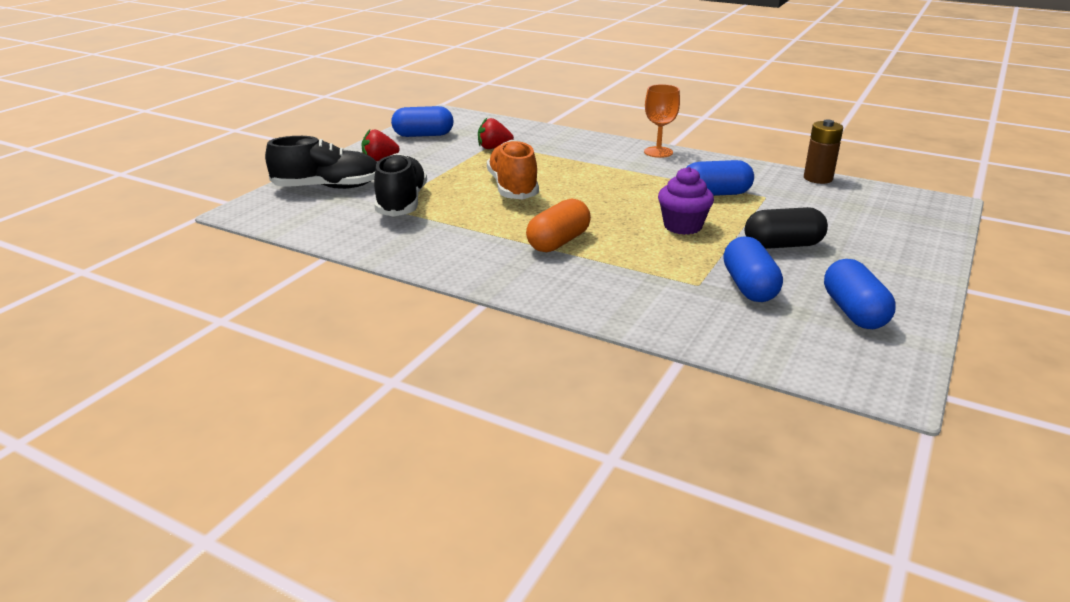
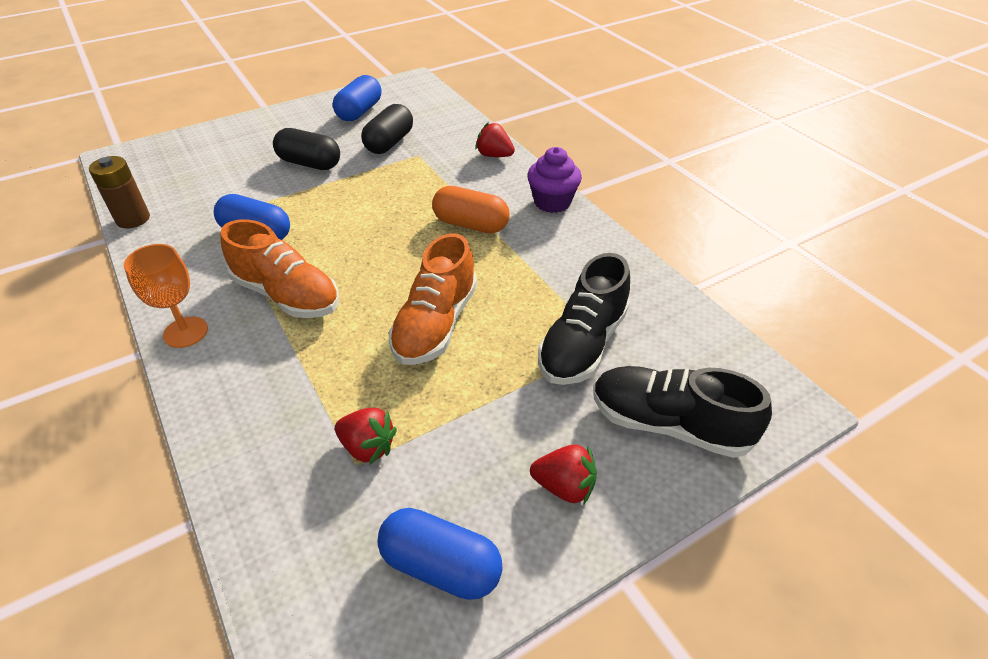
camera: 150 degrees left, 15 degrees up
orange capsule [526,199,591,252] -> orange capsule turned 45 degrees clockwise [432,186,510,234]
purple cupcake [658,167,714,235] -> purple cupcake moved to [527,147,582,213]
blue capsule [723,236,783,302] -> black capsule [361,104,413,154]
none -> orange shoe [220,219,339,318]
none -> red strawberry [475,122,515,157]

